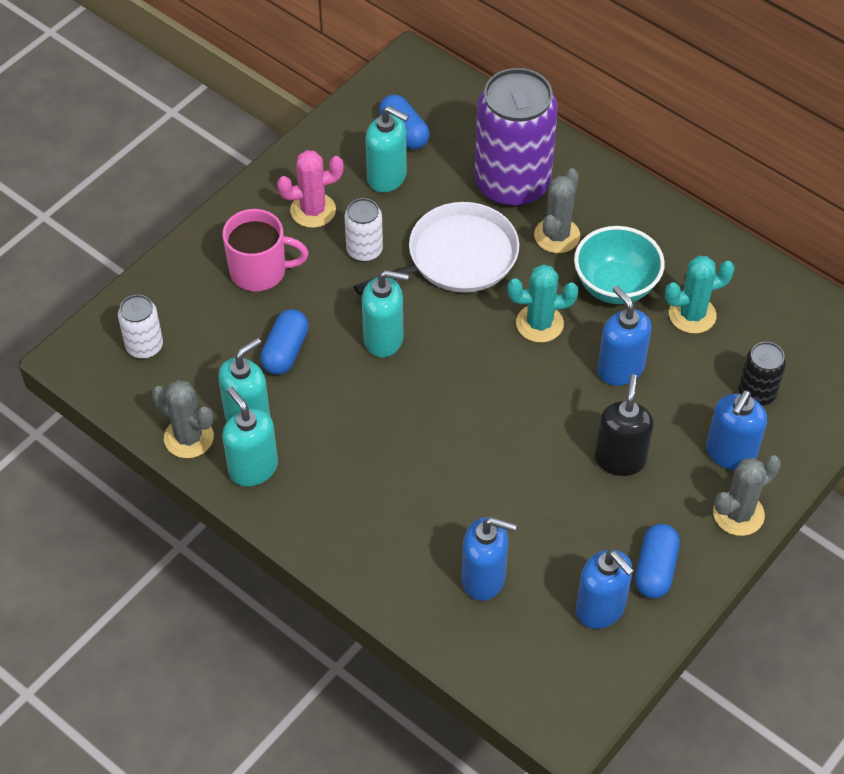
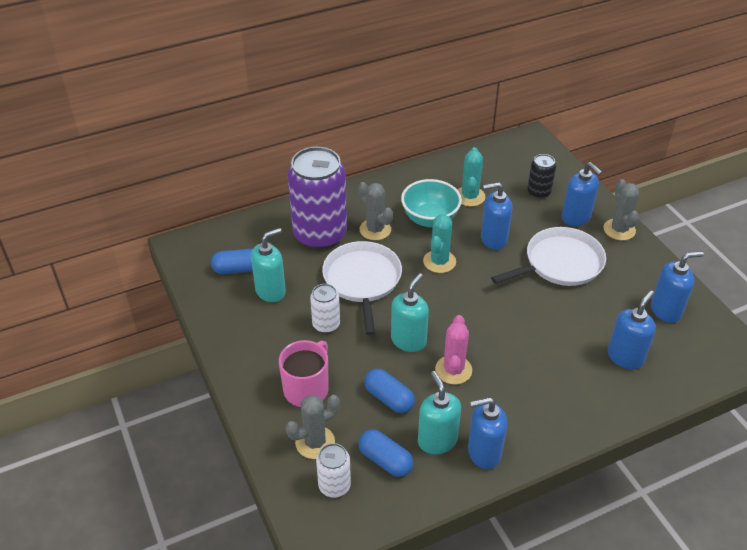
camera: 65 degrees left, 10 degrees down
grey cactus [152,380,214,458] -> grey cactus moved to [286,395,340,459]
turquoise soap dispenser [222,387,278,486] -> blue soap dispenser [468,397,507,469]
pink cactus [277,150,344,228] -> pink cactus moved to [435,315,472,384]
black soap dispenser [595,374,654,476] -> white pan [491,227,606,286]
blue capsule [635,524,680,599] -> blue capsule moved to [359,429,413,477]

